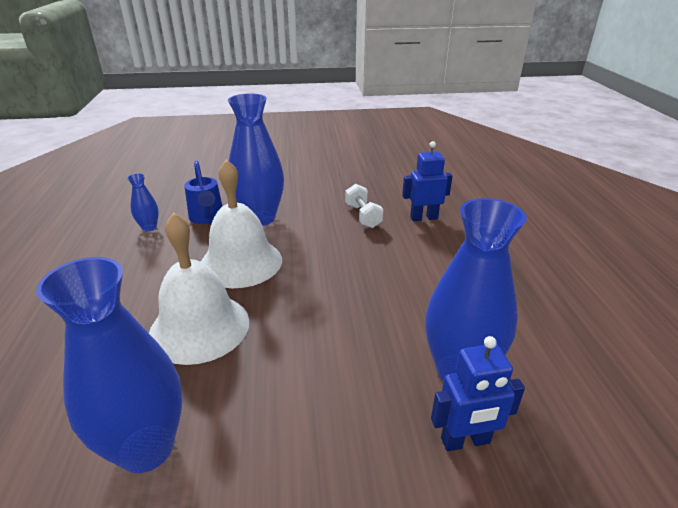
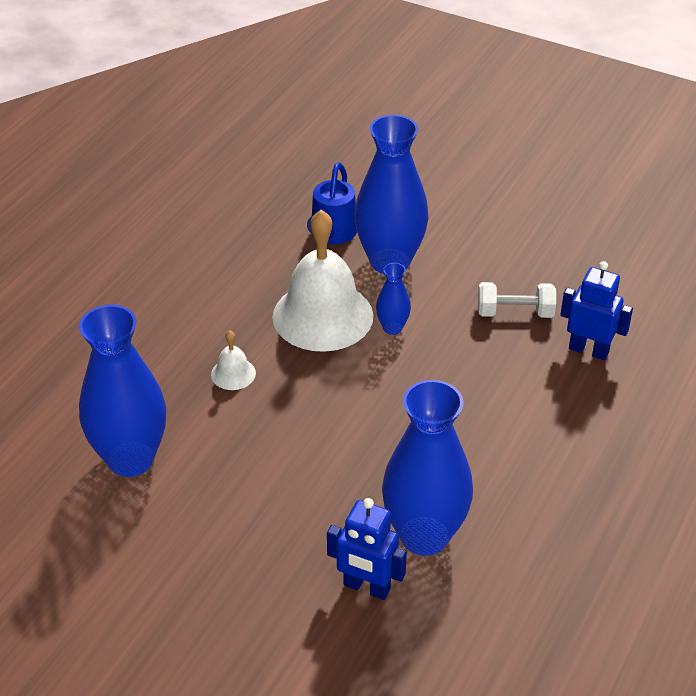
camera: 35 degrees right, 10 degrees up
blue vase [127,173,159,232] -> blue vase moved to [376,263,411,335]
white bell [149,212,249,365] -> white bell [211,330,256,390], size x0.43
white dumbbell [345,184,384,228] -> white dumbbell turned 75 degrees clockwise [478,282,556,318]

